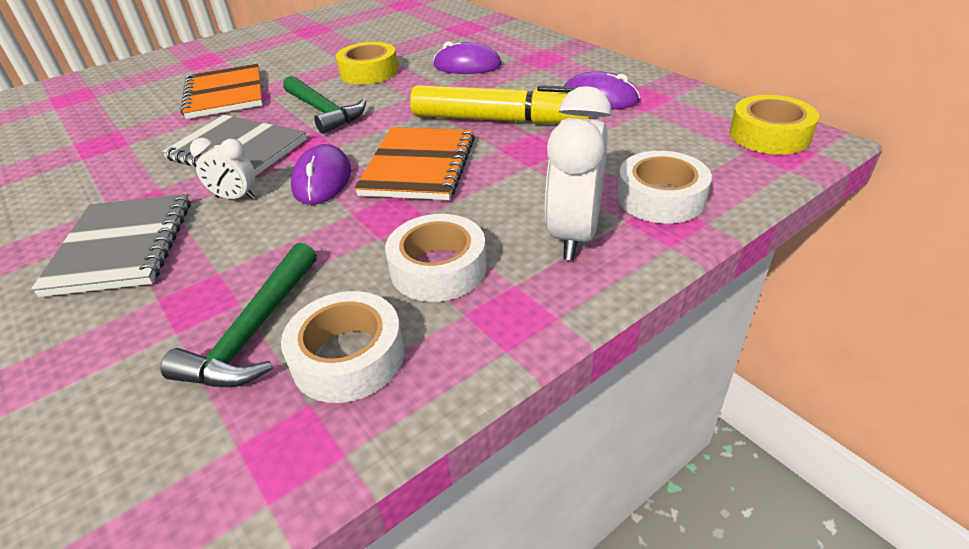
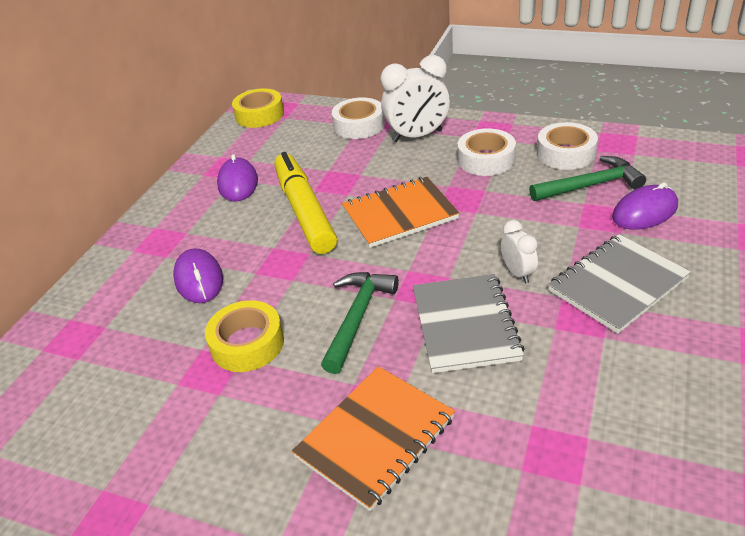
camera: 120 degrees left, 0 degrees up
purple mouse [291,144,351,205] -> purple mouse moved to [612,182,678,230]

